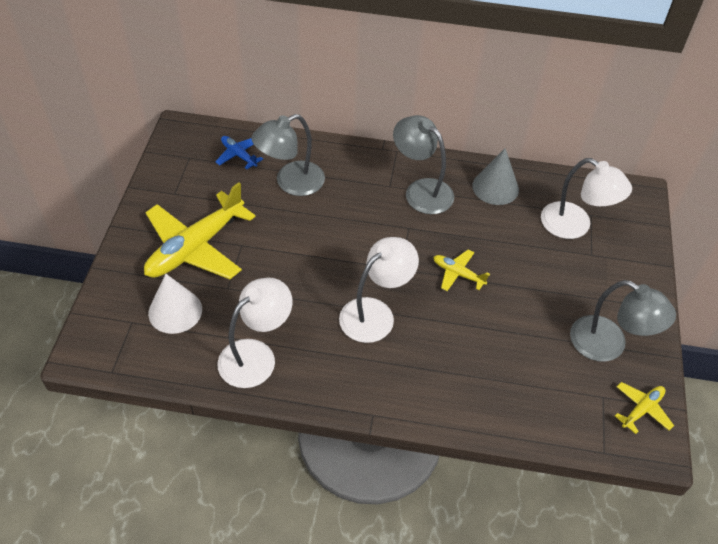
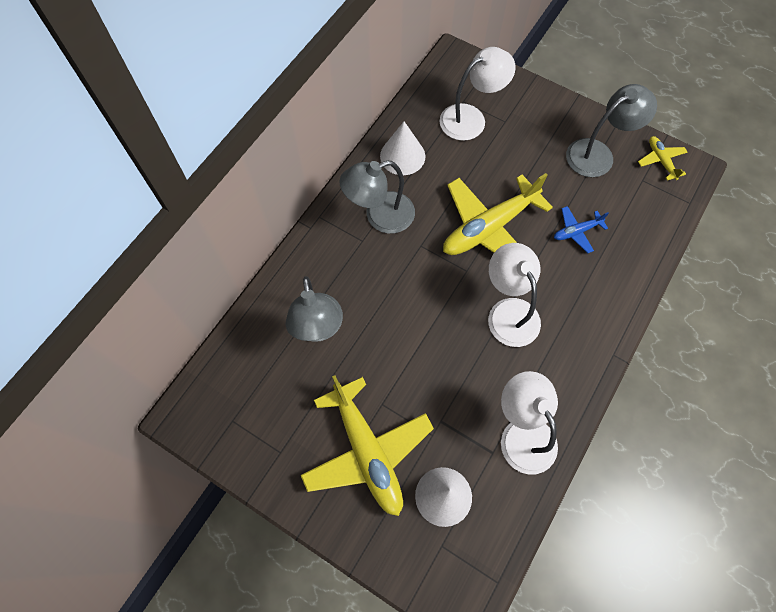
camera: 65 degrees left, 15 degrees up
blue plane [215,136,263,169] -> blue plane moved to [554,206,609,253]
yellow plane [433,249,490,291] -> yellow plane [443,173,553,255], size x2.16
grey cone [472,148,519,205] -> white cone [380,121,425,175]

